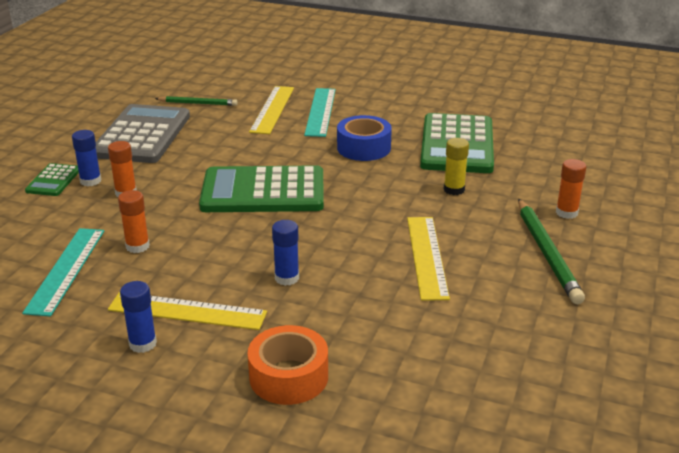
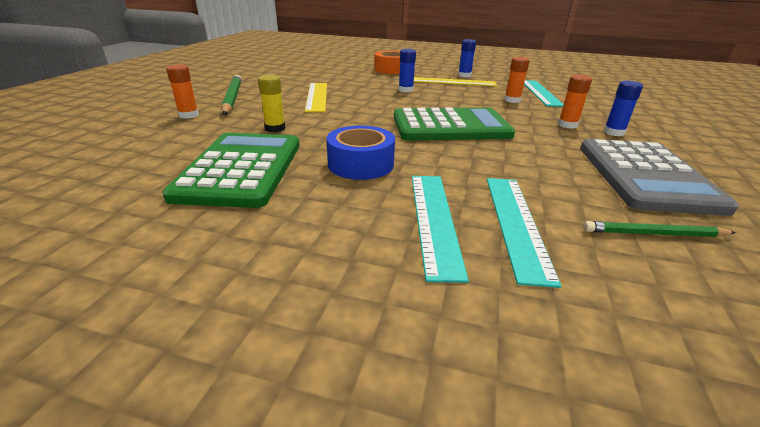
camera: 175 degrees right, 0 degrees up
green calculator [25,163,79,196] -> none
yellow ruler [249,86,294,134] -> turquoise ruler [487,178,561,288]

